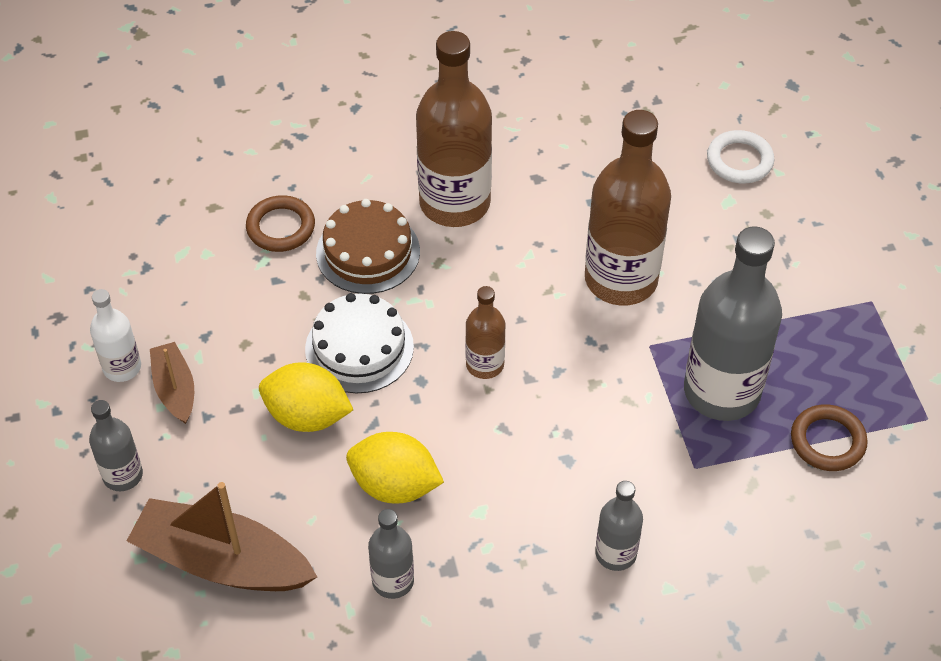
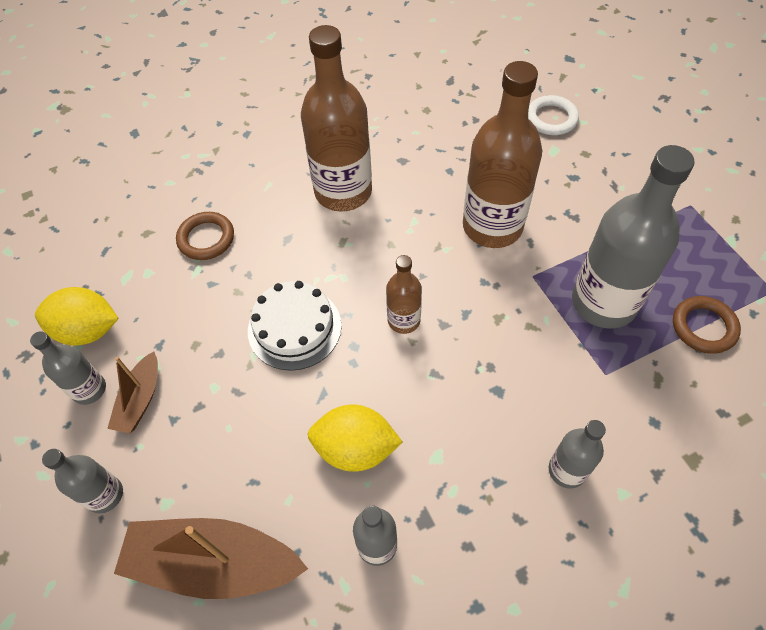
camera: 10 degrees left, 5 degrees up
white bottle [90,289,141,382] -> grey bottle [30,331,106,405]
brown boat [150,342,194,424] -> brown boat turned 135 degrees counterclockwise [107,351,158,433]
yellow lemon [259,362,353,432] -> yellow lemon moved to [35,287,119,346]
brown cake [316,199,420,294] -> none

